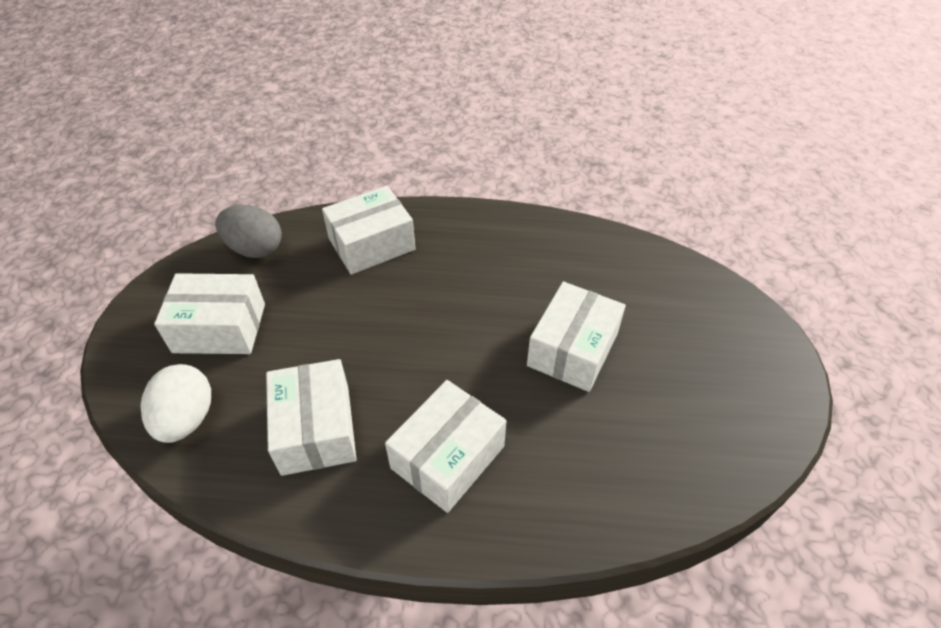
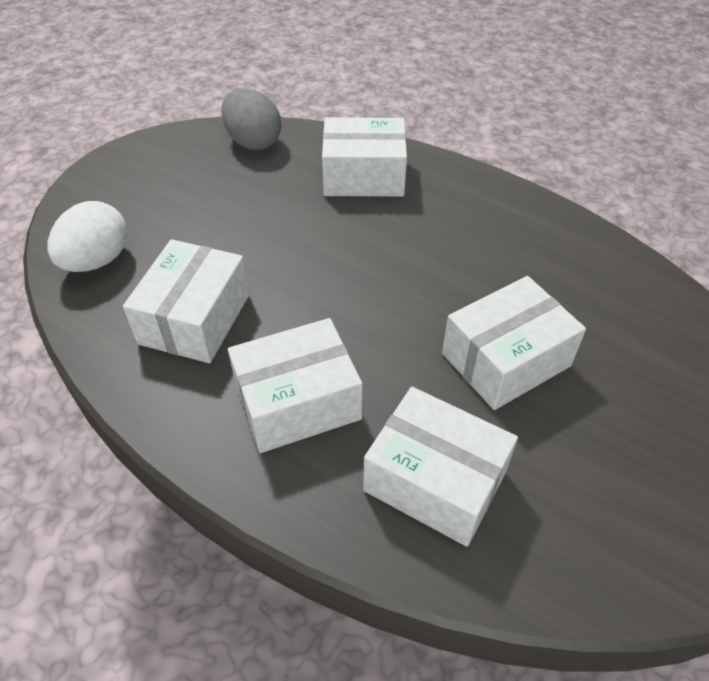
camera: 30 degrees right, 0 degrees up
white box [154,273,265,354] -> white box moved to [363,387,518,547]

